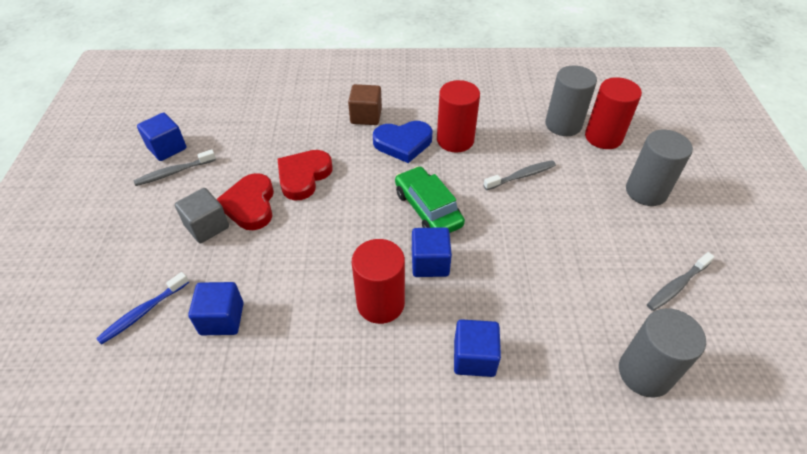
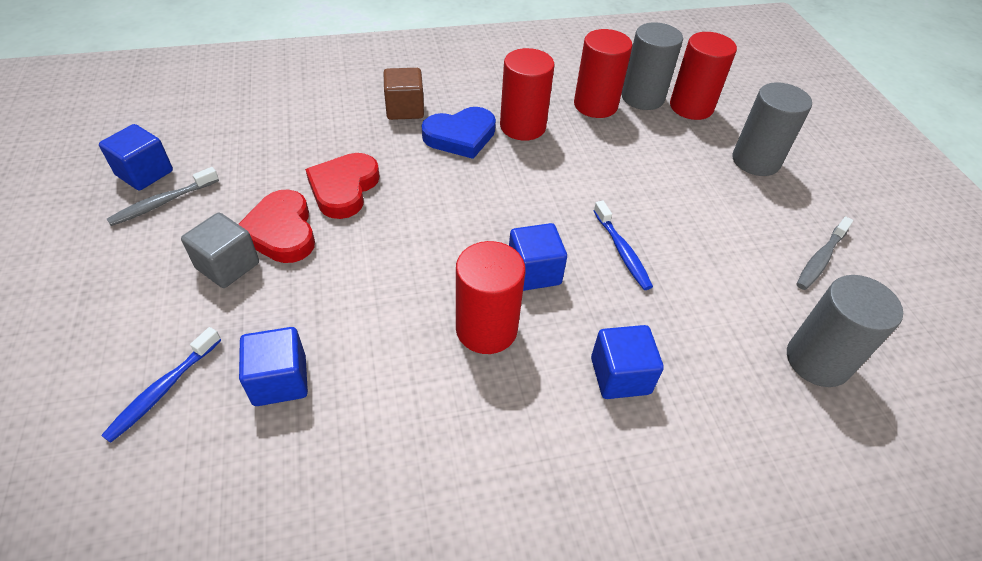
camera: 15 degrees left, 0 degrees up
green car [395,166,465,233] -> none
grey toothbrush [483,160,556,190] -> none
none -> red cylinder [574,29,632,118]
none -> blue toothbrush [593,200,653,290]

